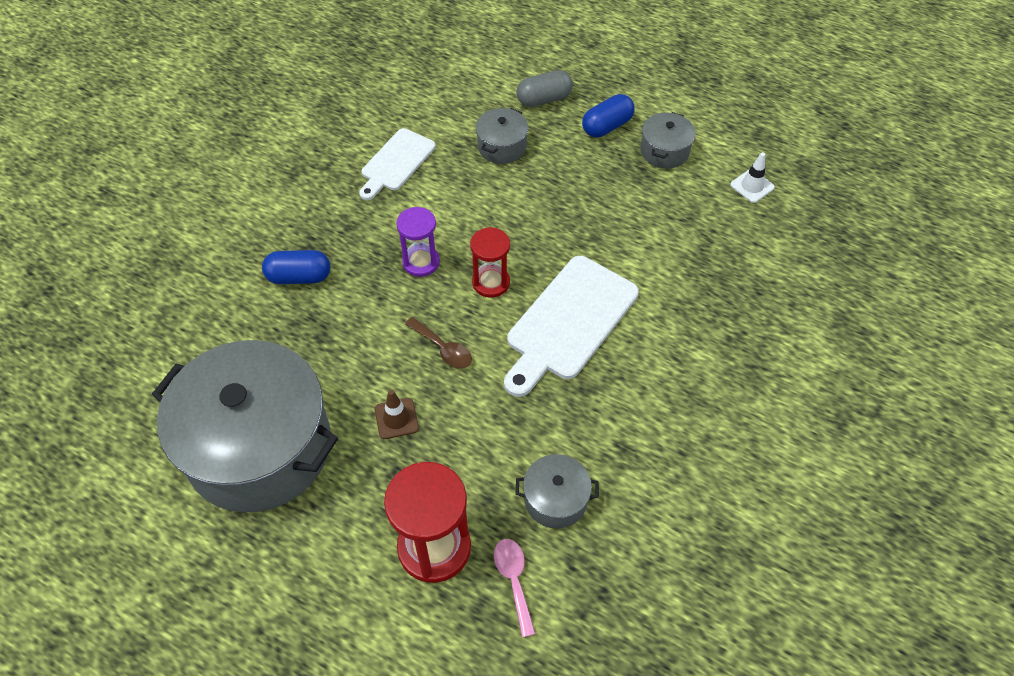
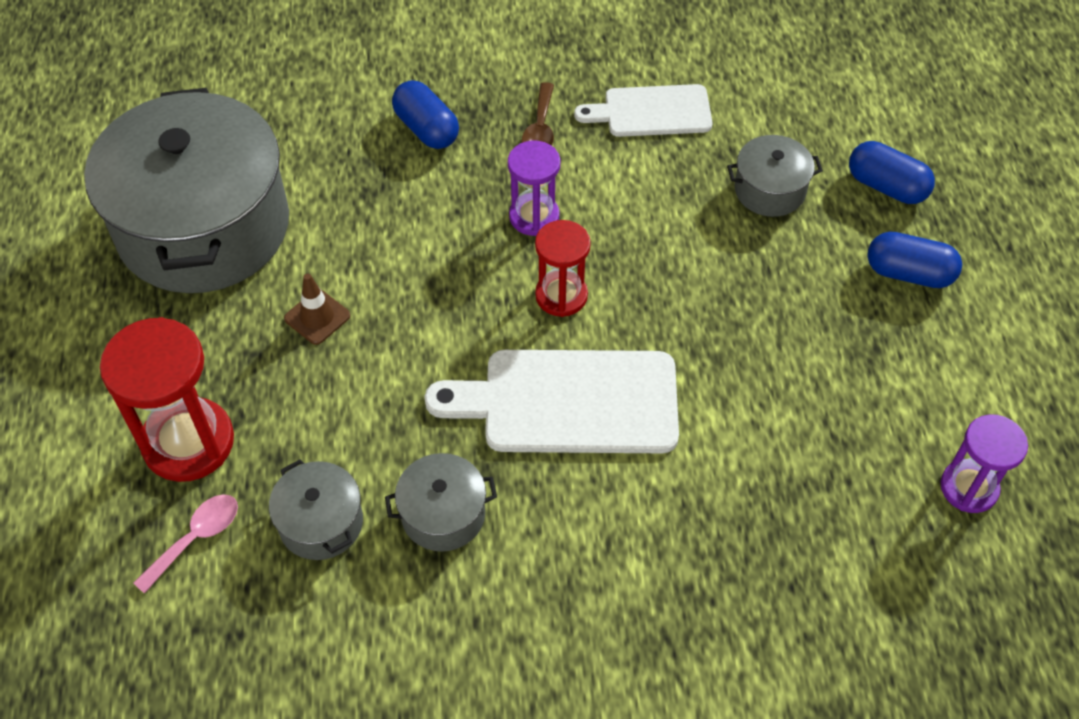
camera: 55 degrees right, 0 degrees up
brown spoon [405,317,472,369] -> brown spoon moved to [522,82,554,146]
grey capsule [516,70,573,107] -> blue capsule [849,141,935,204]
grey pot [640,112,695,168] -> grey pot moved to [385,453,497,552]
white traffic cone [730,152,775,203] -> purple hourglass [940,414,1028,513]

